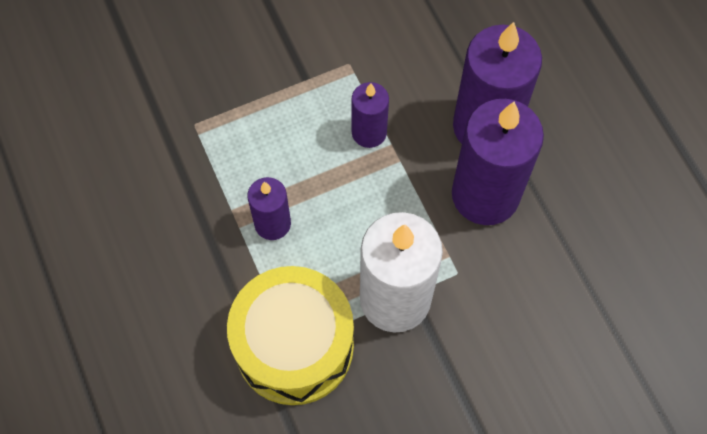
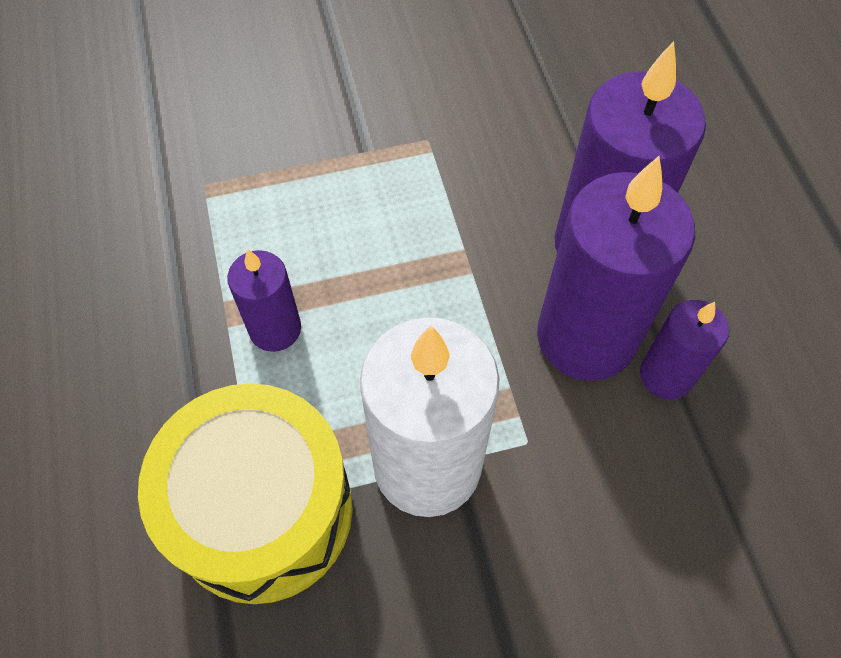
camera: 10 degrees right, 5 degrees down
purple candle [351,82,389,148] -> purple candle moved to [640,300,729,399]

